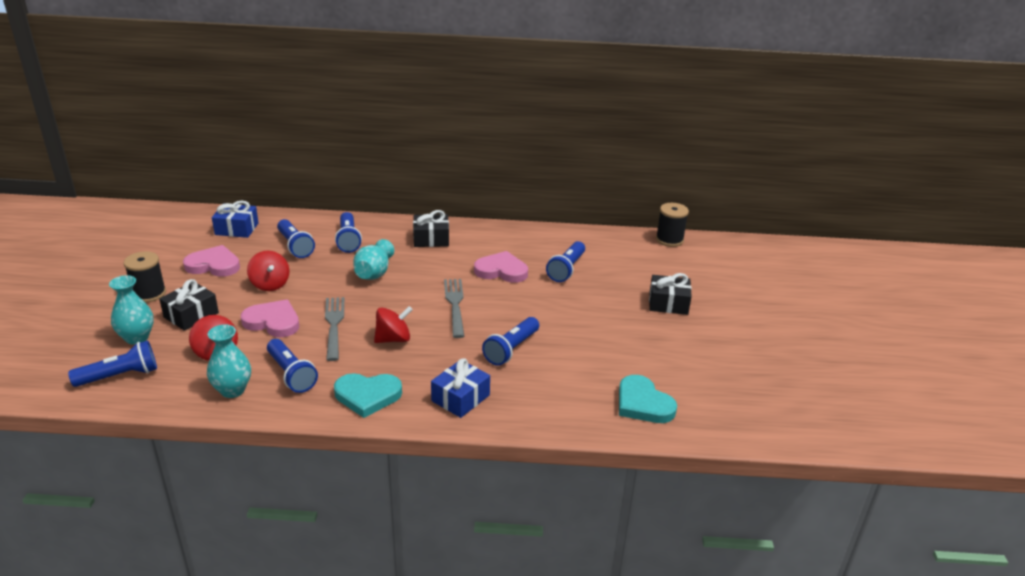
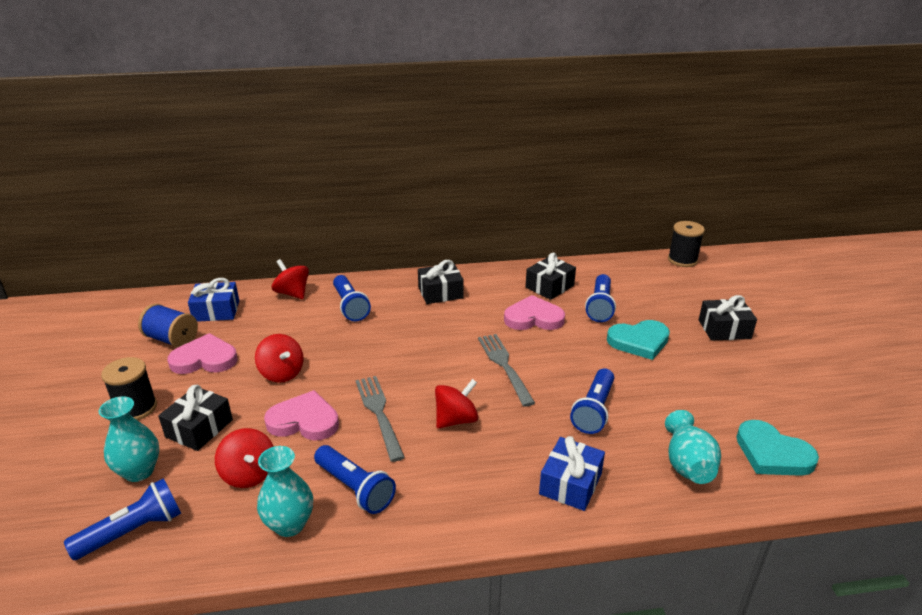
camera: 10 degrees left, 0 degrees up
blue flashlight [277,219,315,258] -> none
turquoise heart [334,373,402,418] -> turquoise heart moved to [607,320,670,360]
turquoise vase [353,239,394,280] -> turquoise vase moved to [665,410,721,484]
none -> blue spool [138,304,198,348]
none -> red spinning top [272,259,309,299]
none -> black gift [526,253,576,300]

